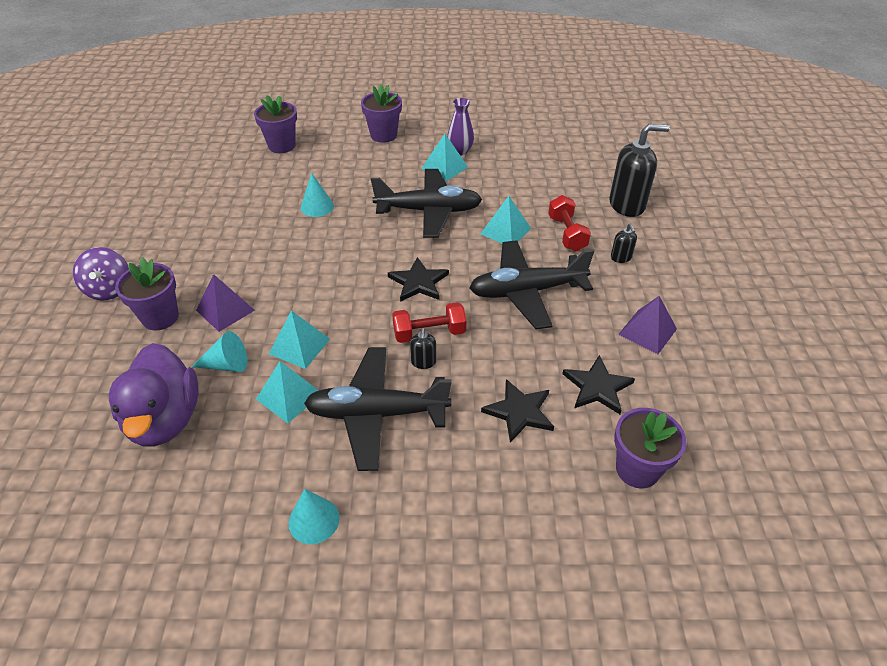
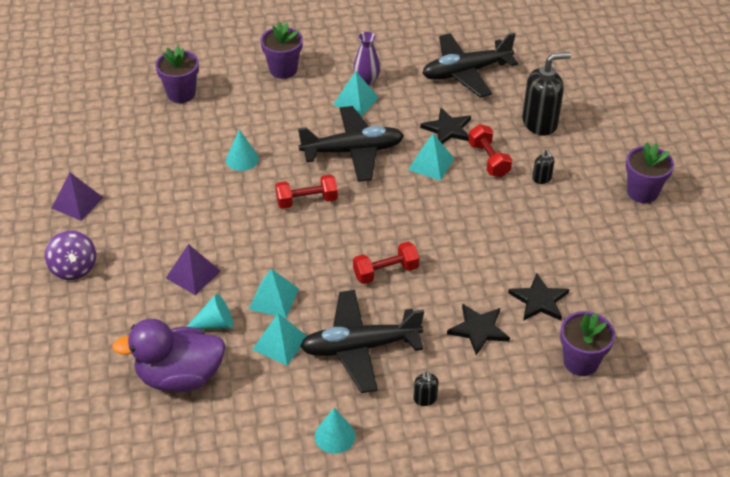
camera: 10 degrees left, 0 degrees up
purple duck [109,343,199,447] -> purple duck turned 105 degrees clockwise [112,319,226,392]
purple flower pot [115,257,179,330] -> purple flower pot moved to [626,142,674,203]
black star [388,257,449,302] -> black star moved to [420,108,471,144]
black soap dispenser [410,328,436,369] -> black soap dispenser moved to [413,370,438,406]
black plane [469,240,594,329] -> black plane moved to [422,33,518,98]
purple pyramid [618,296,677,354] -> purple pyramid moved to [52,173,104,221]
none -> red dumbbell [275,174,338,209]

